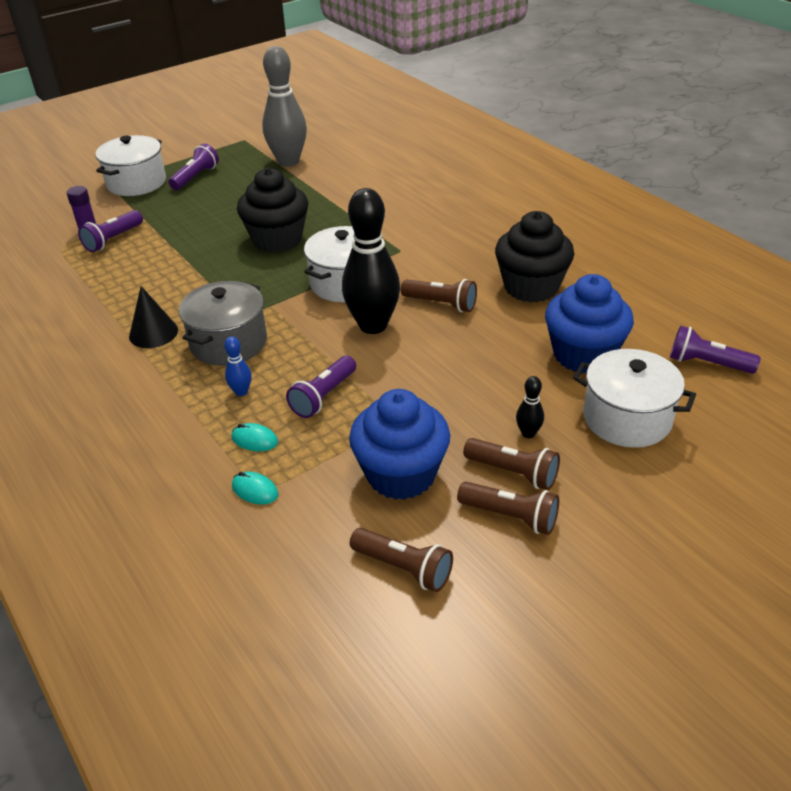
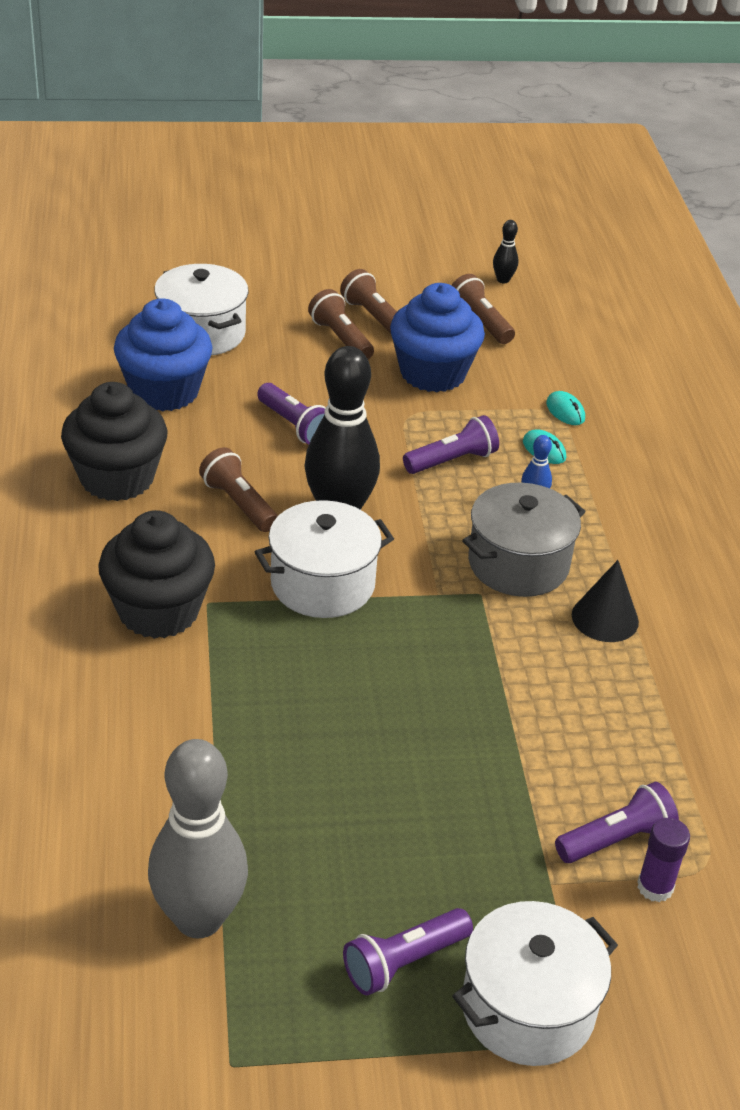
camera: 155 degrees left, 0 degrees up
black cupcake [237,168,309,253] -> black cupcake moved to [98,510,215,639]
black bowling pin [516,376,544,438] -> black bowling pin moved to [493,220,518,283]
purple flashlight [670,325,761,374] -> purple flashlight moved to [257,383,326,445]

